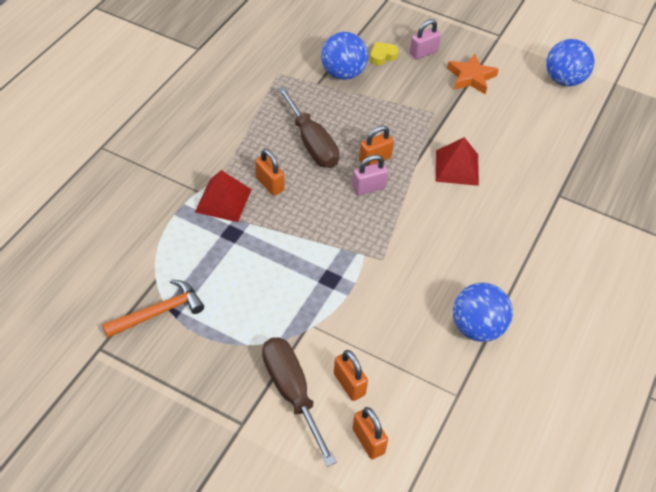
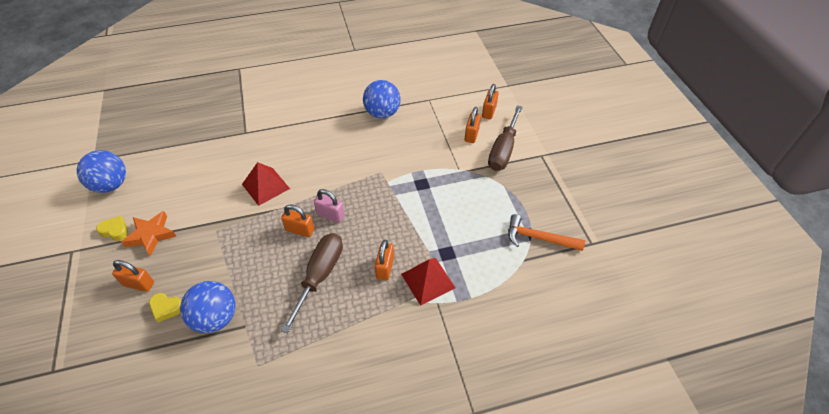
camera: 130 degrees left, 0 degrees up
pink padlock [410,19,441,60] -> orange padlock [112,260,154,292]
none -> yellow heart [96,216,128,241]

